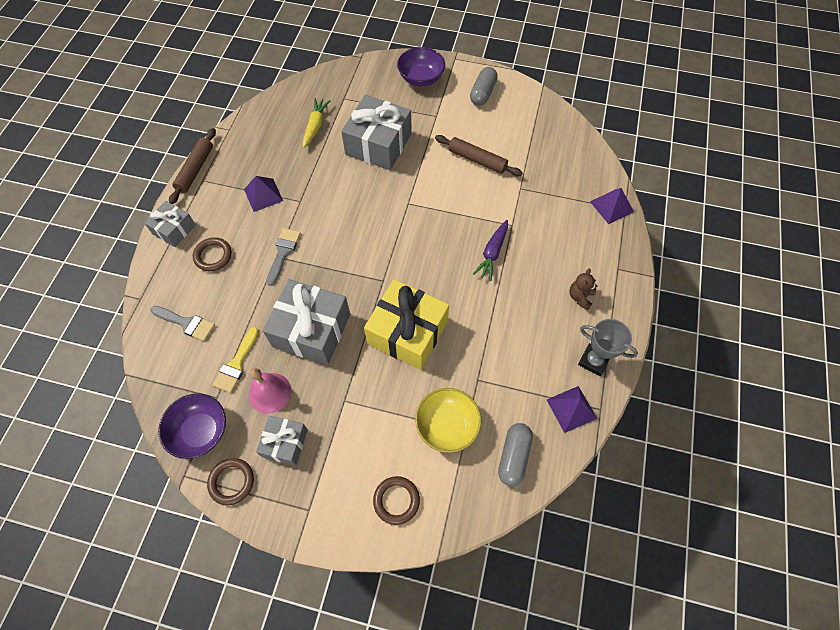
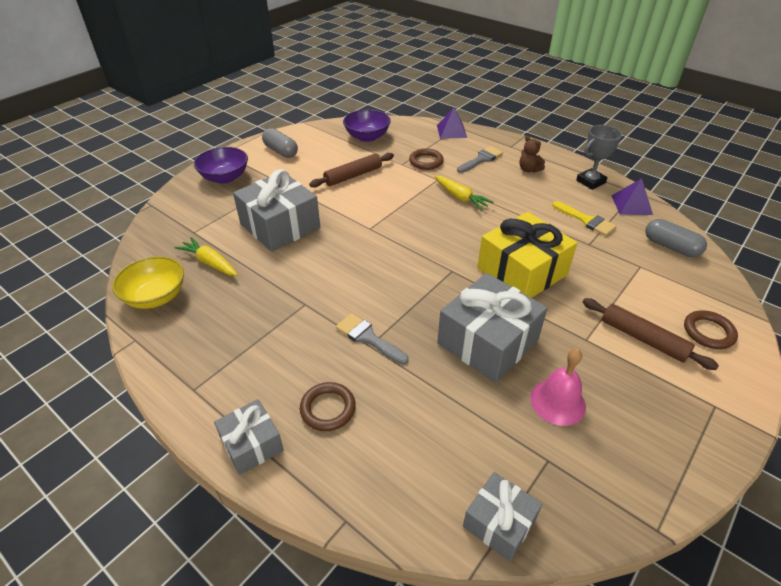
camera: 65 degrees left, 20 degrees down
grey brush [150,306,215,341] -> grey brush moved to [457,146,503,173]
purple bowl [158,393,226,459] -> purple bowl moved to [343,109,391,142]
brown rolling pin [169,128,216,204] -> brown rolling pin moved to [583,298,719,370]
brown ring [207,458,254,505] -> brown ring moved to [409,148,444,170]
yellow brush [213,327,259,393] -> yellow brush moved to [552,201,617,236]
purple pyramid [244,176,283,212] -> none
grey gift [256,416,308,466] -> grey gift moved to [463,472,542,561]
yellow bowl [415,388,481,453] -> yellow bowl moved to [112,256,184,309]
purple carrot [473,220,508,281] -> yellow carrot [435,175,494,210]

